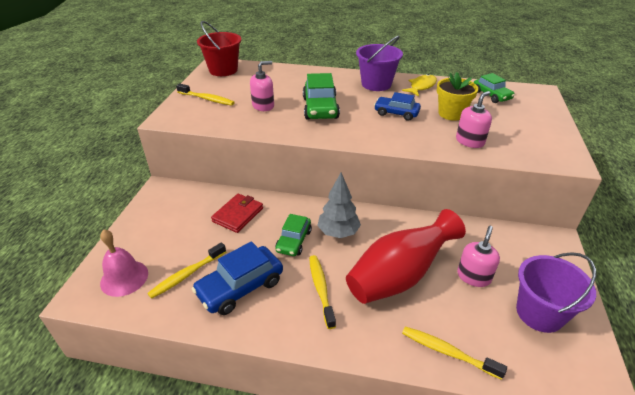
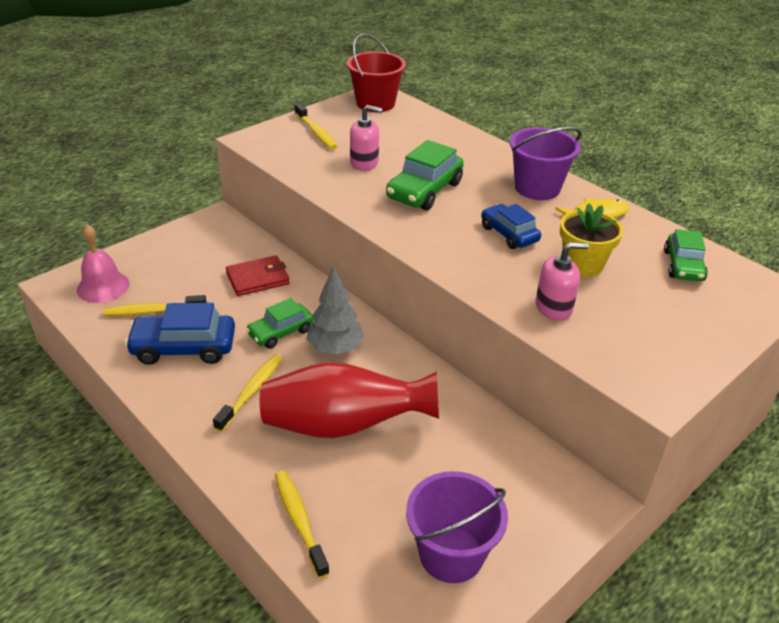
camera: 35 degrees right, 0 degrees up
pink soap dispenser [457,226,500,287] -> none

